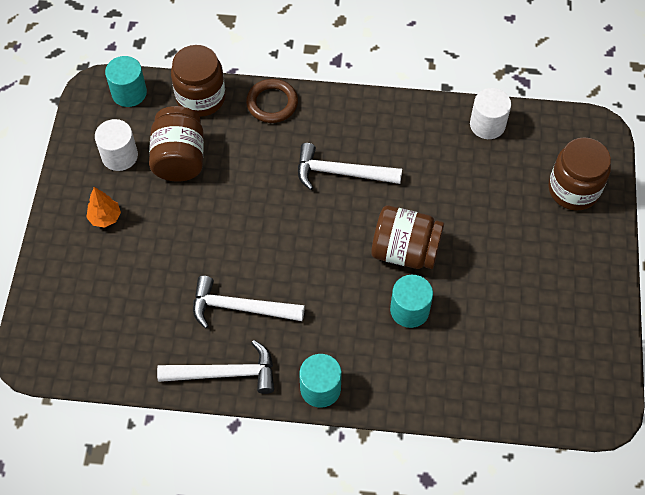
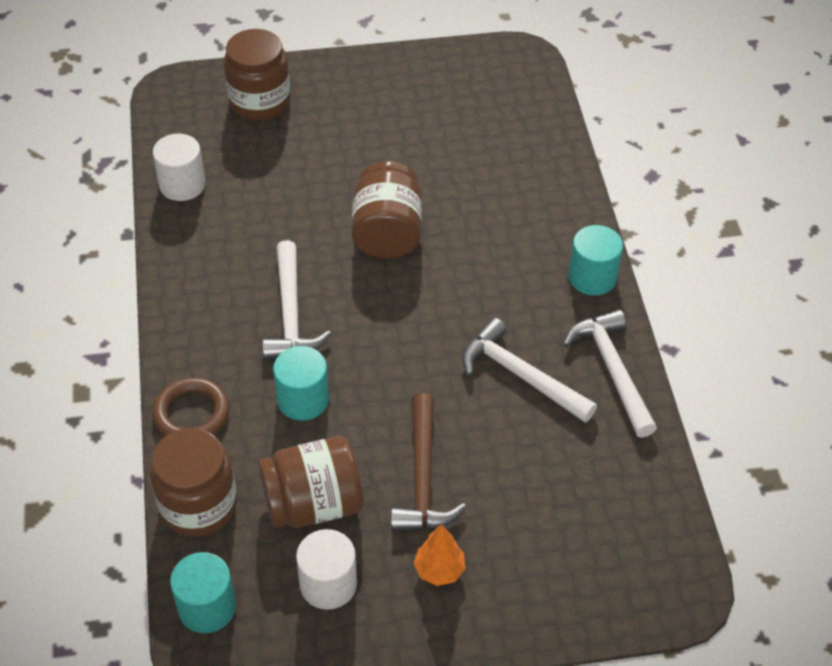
camera: 105 degrees left, 10 degrees down
white hammer [193,276,305,328] -> white hammer turned 135 degrees clockwise [462,318,597,423]
turquoise cylinder [390,275,433,328] -> turquoise cylinder moved to [273,346,329,421]
none -> brown hammer [391,393,466,531]

